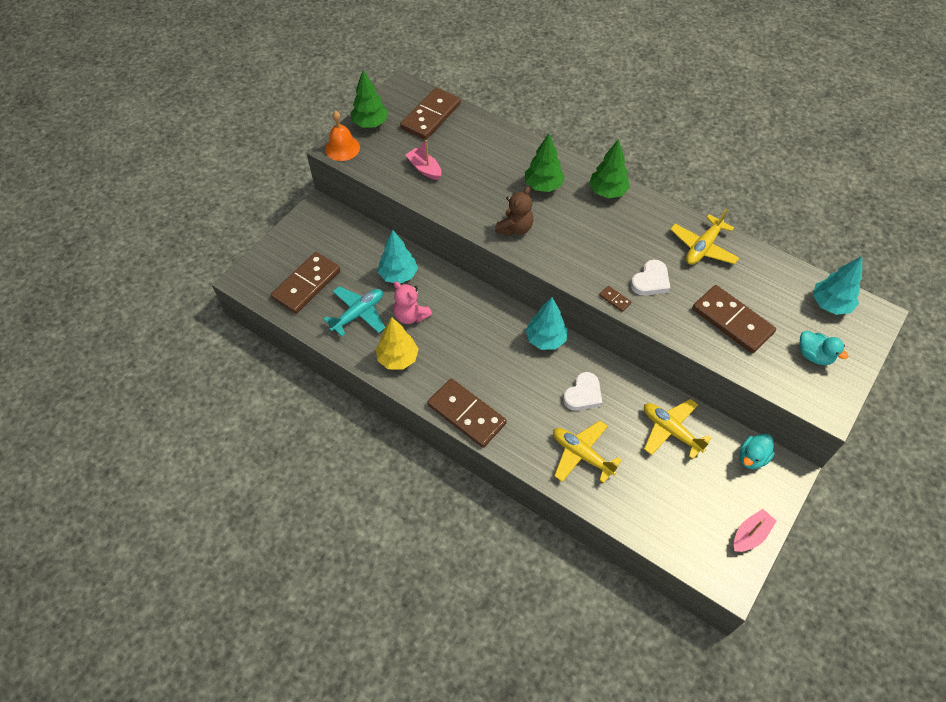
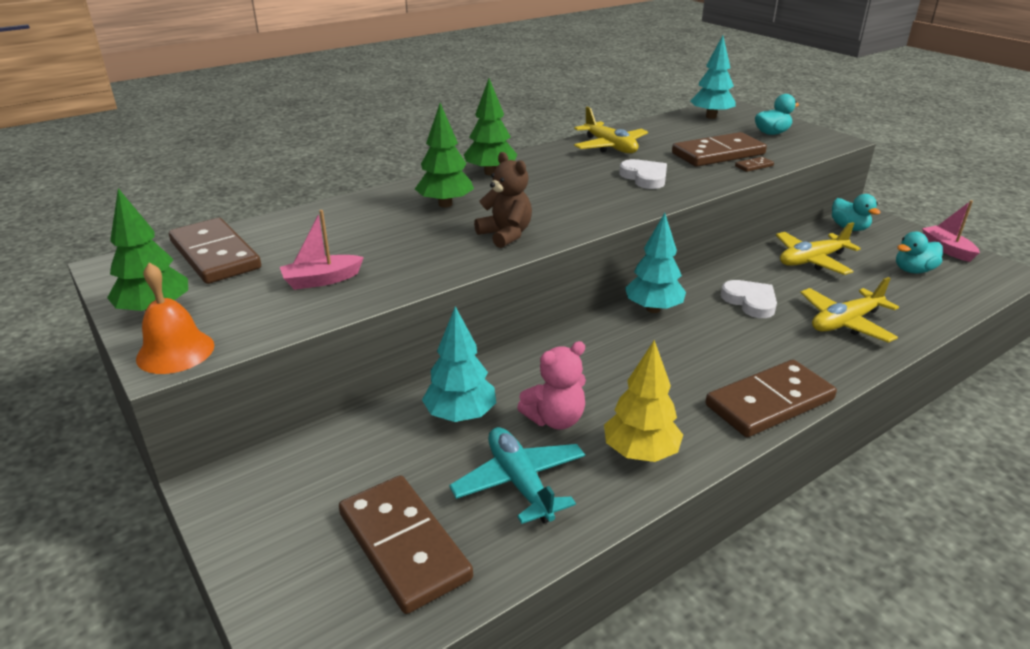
camera: 70 degrees left, 25 degrees down
brown domino [599,286,631,312] -> brown domino moved to [735,157,774,172]
none -> turquoise duck [896,232,943,273]

